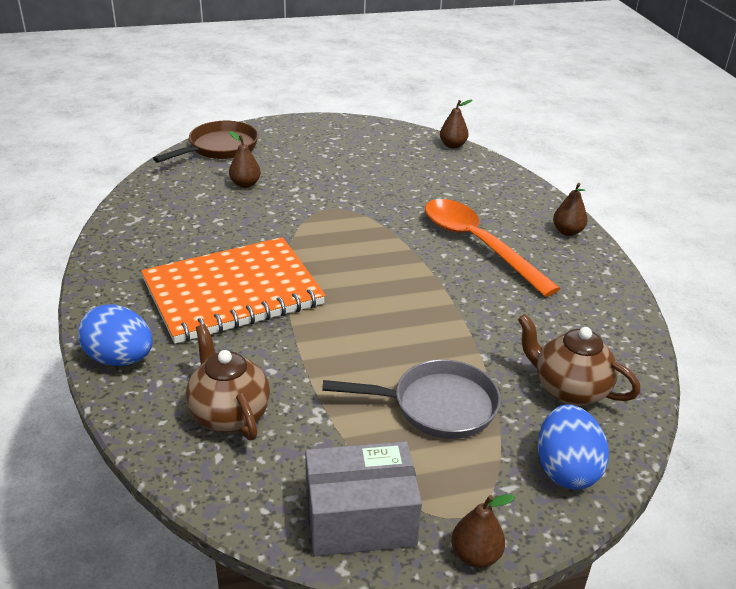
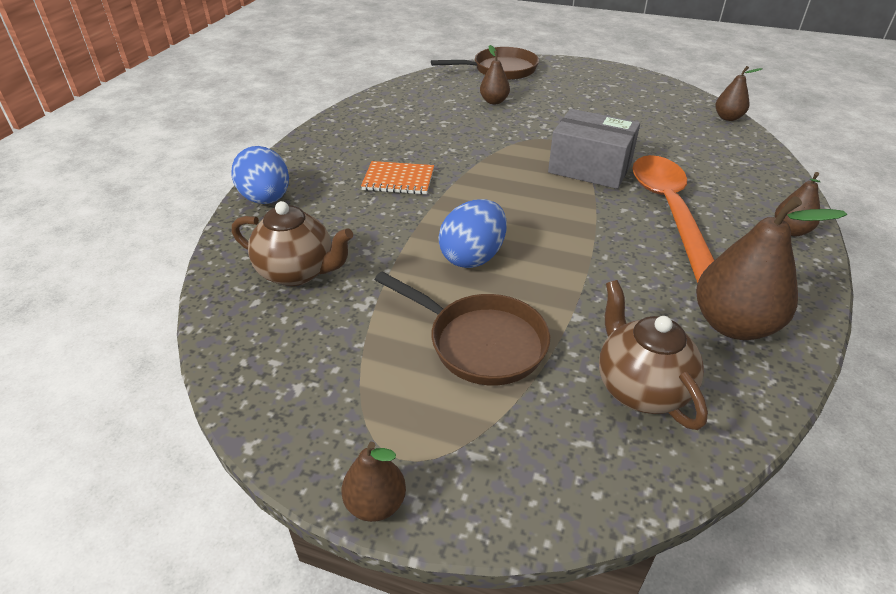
camera: 35 degrees right, 5 degrees up
orange notebook [141,237,326,344] -> orange notebook [361,161,434,195], size x0.45
brown teapot [186,324,270,440] -> brown teapot turned 105 degrees clockwise [232,201,353,286]
grey box [305,441,422,556] -> grey box moved to [548,109,640,189]
grey pan [322,359,501,439] -> brown pan [375,271,550,385]
blue egg [538,404,609,490] -> blue egg moved to [438,199,506,268]
none -> brown pear [696,196,847,340]

